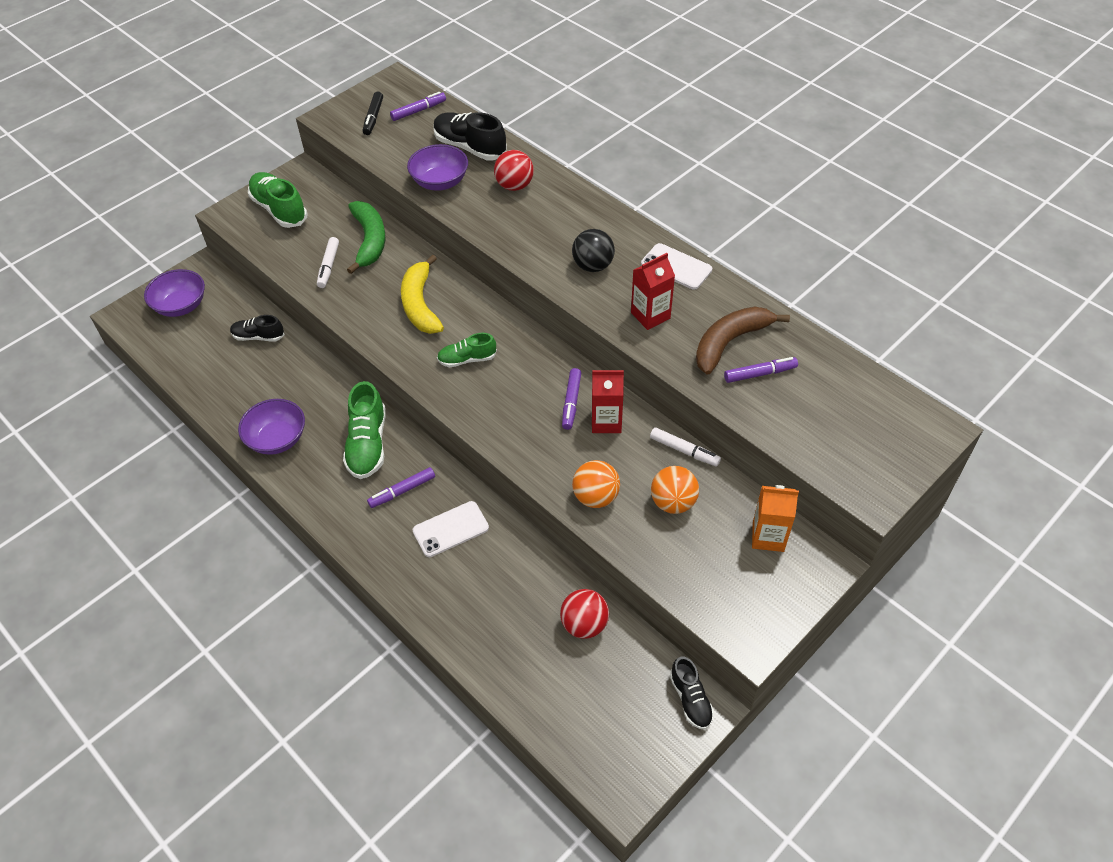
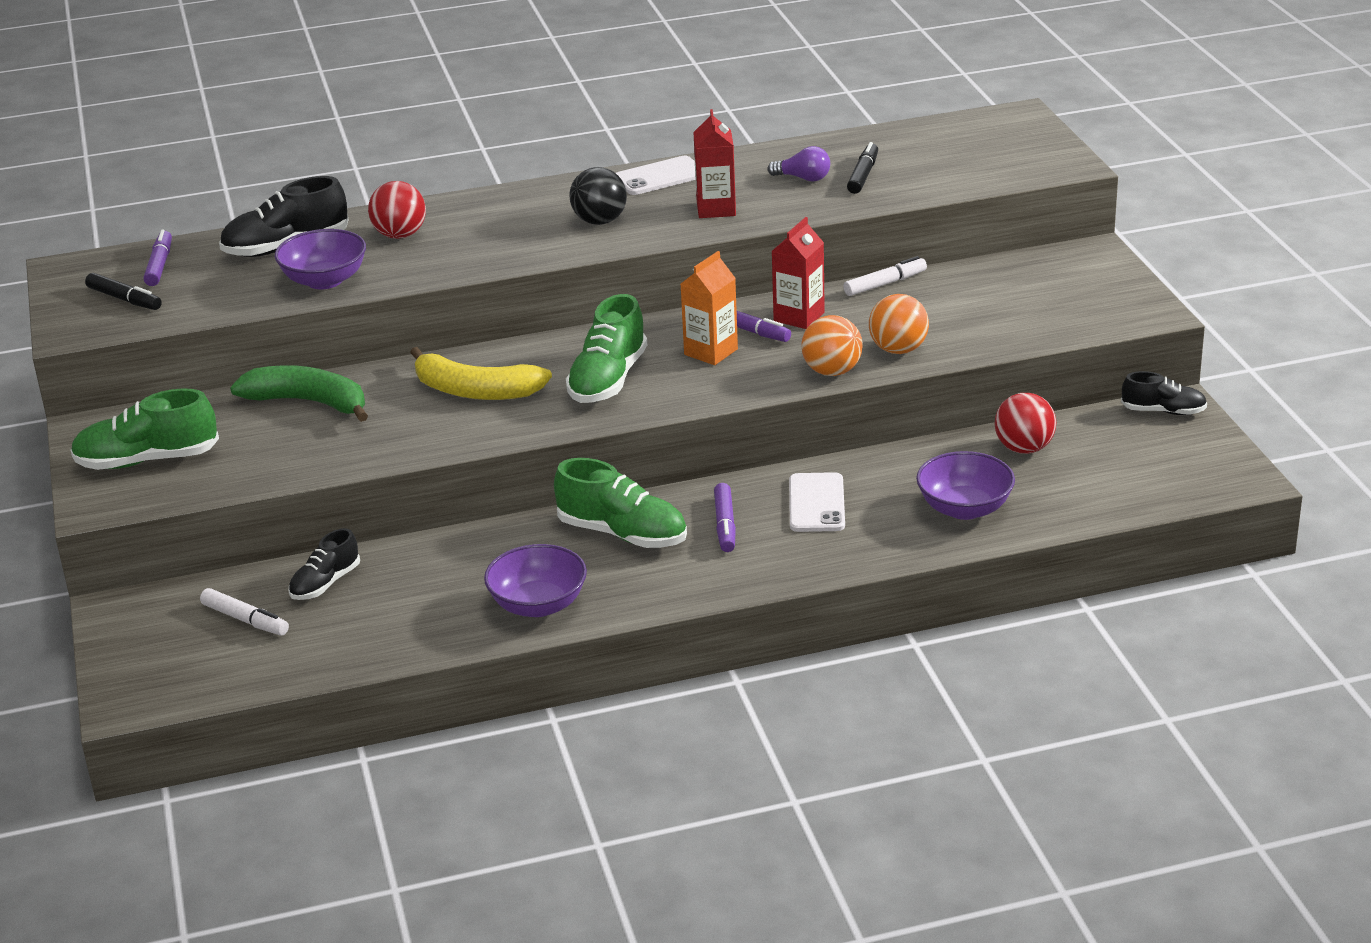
camera: 60 degrees left, 20 degrees down
purple bowl [144,269,205,317] -> purple bowl moved to [916,451,1015,520]
white marker [317,237,339,288] -> white marker moved to [200,588,289,635]
green shoe [437,333,497,367] -> green shoe [566,294,647,403], size x1.63
orange ball [651,466,699,514] -> orange ball moved to [802,315,863,376]
brown banana [696,307,790,374] -> purple light bulb [767,146,830,182]
purple marker [724,357,798,383] -> black marker [847,142,878,194]
orange carton [752,485,799,552] -> orange carton moved to [681,251,738,365]

